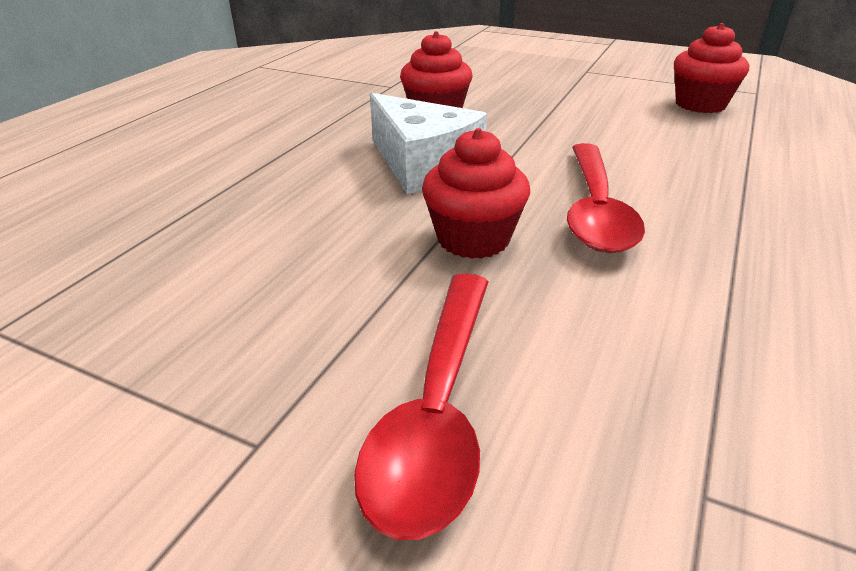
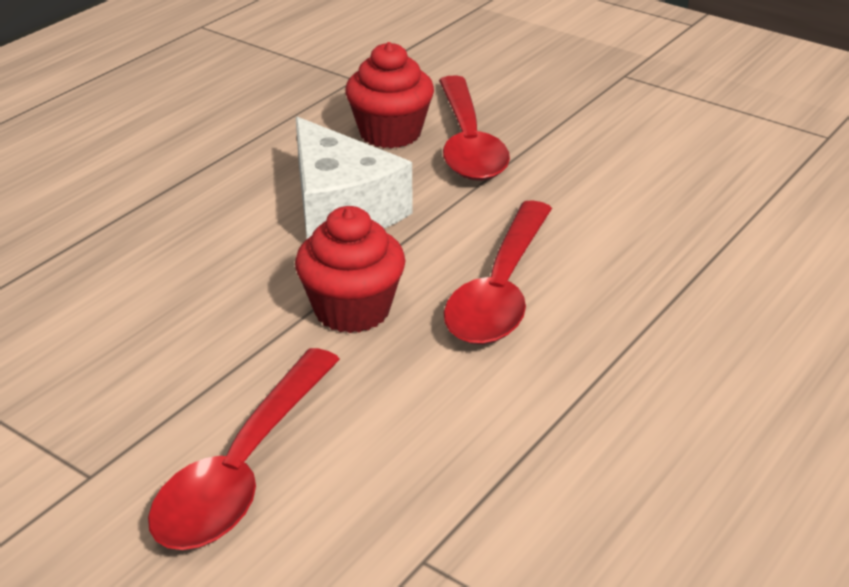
camera: 10 degrees right, 0 degrees up
red cupcake [674,23,749,113] -> none
none -> red spoon [439,75,510,181]

